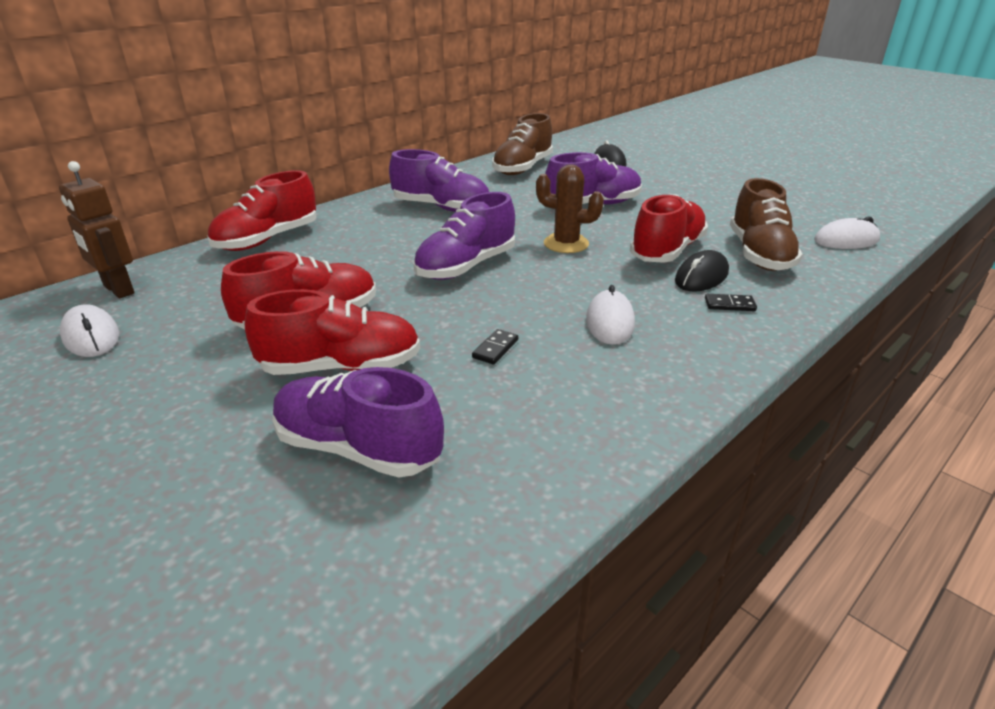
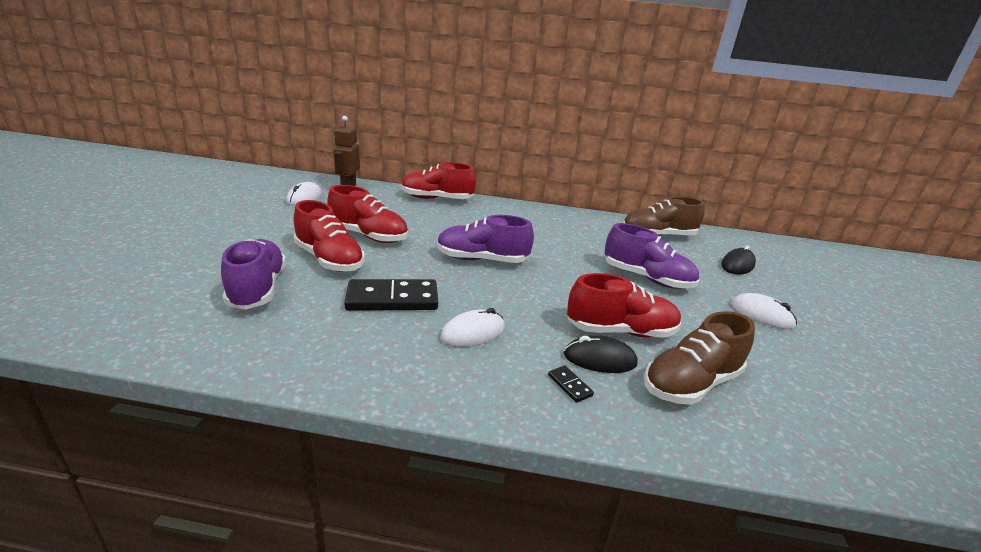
camera: 50 degrees right, 5 degrees down
purple shoe [389,149,489,212] -> none
black domino [472,329,518,364] -> black domino [344,279,438,311], size x2.38
brown cactus [536,165,604,253] -> none
white mouse [814,216,880,249] -> white mouse moved to [731,293,797,329]

